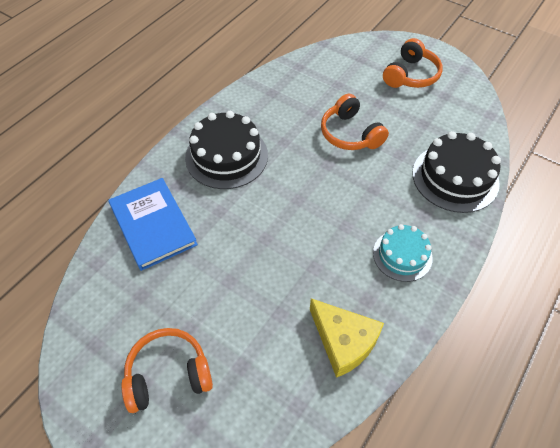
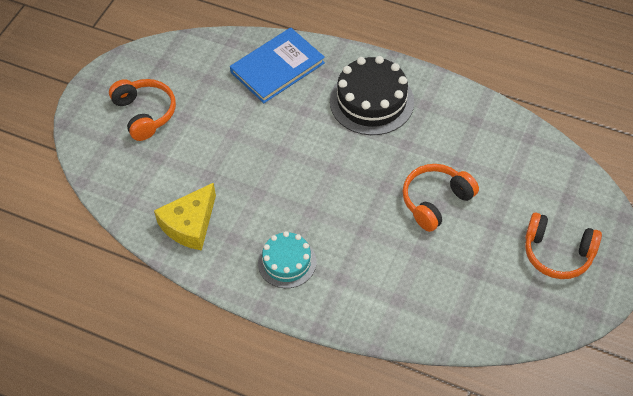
camera: 80 degrees right, 0 degrees up
black cake [412,131,501,213] -> none

